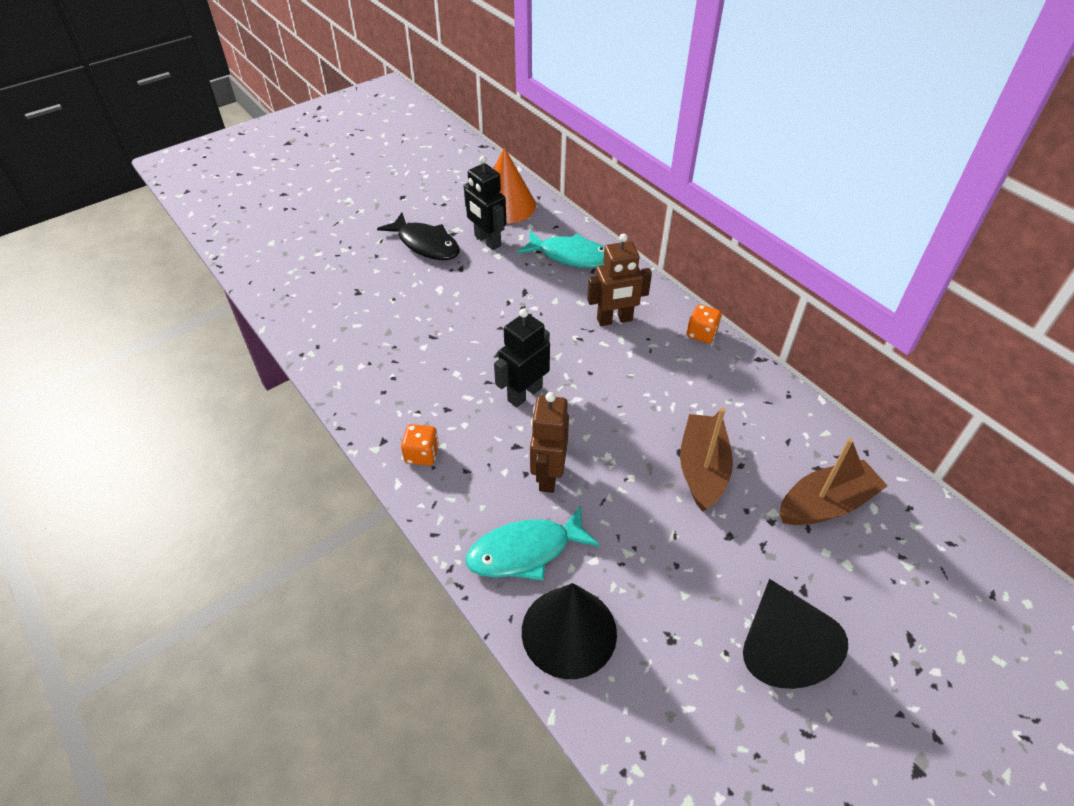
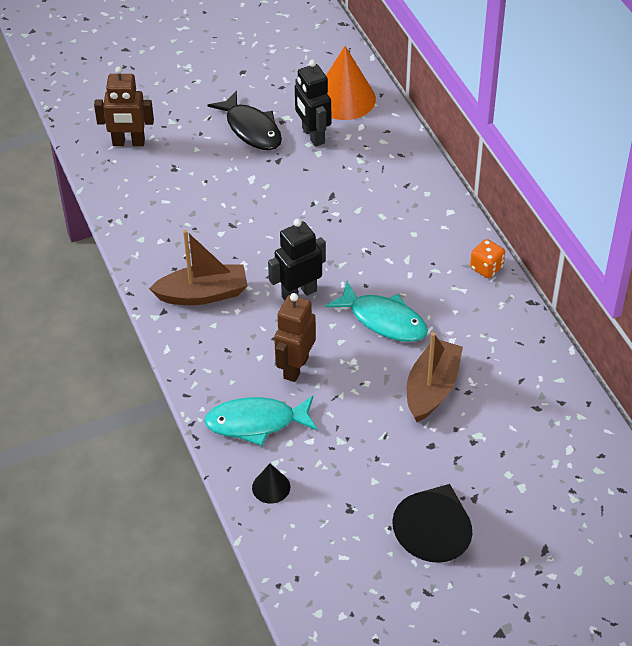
camera: 15 degrees right, 0 degrees up
orange dice [401,424,439,466] -> none
turquoise fish [517,231,605,268] -> turquoise fish moved to [325,281,428,342]
black cone [522,583,617,679] -> black cone [252,464,290,504], size x0.49
brown robot [587,233,652,326] -> brown robot moved to [94,66,154,146]
brown boat [779,438,888,525] -> brown boat moved to [149,230,248,305]

